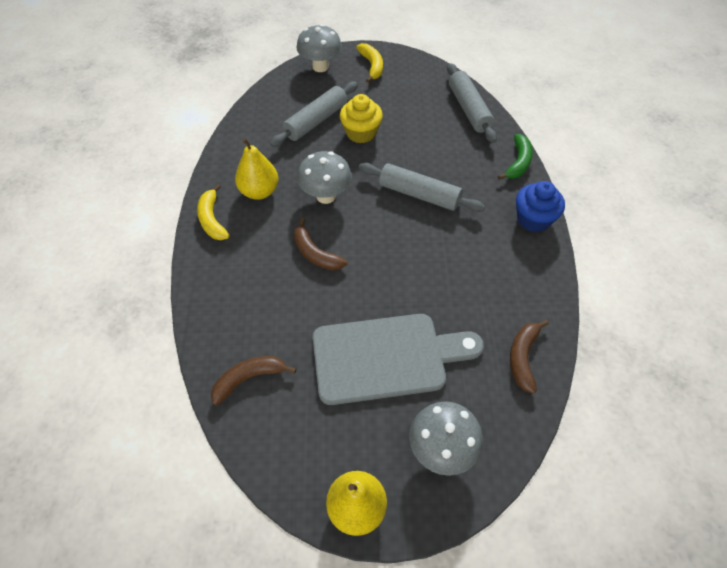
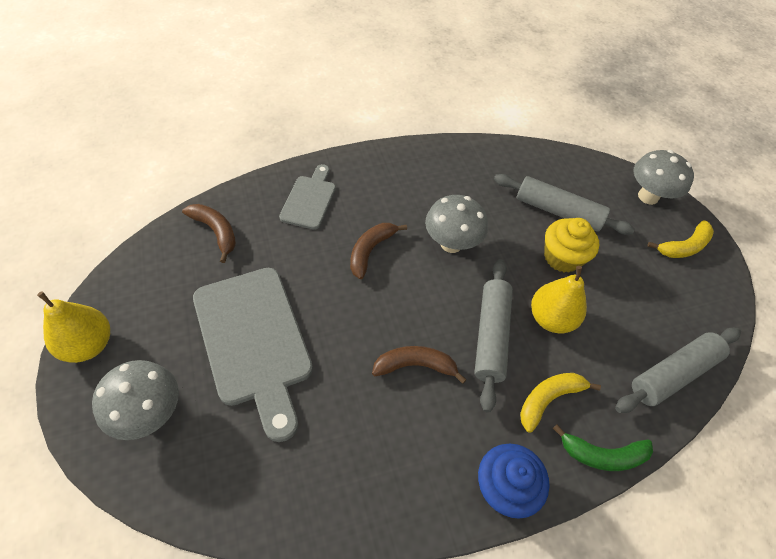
camera: 70 degrees right, 0 degrees up
yellow banana [197,184,230,240] -> yellow banana moved to [520,373,601,433]
yellow pear [235,138,279,200] -> yellow pear moved to [531,266,587,333]
brown banana [510,320,549,394] -> brown banana moved to [372,346,467,384]
none -> grey cutting board [279,164,336,230]

